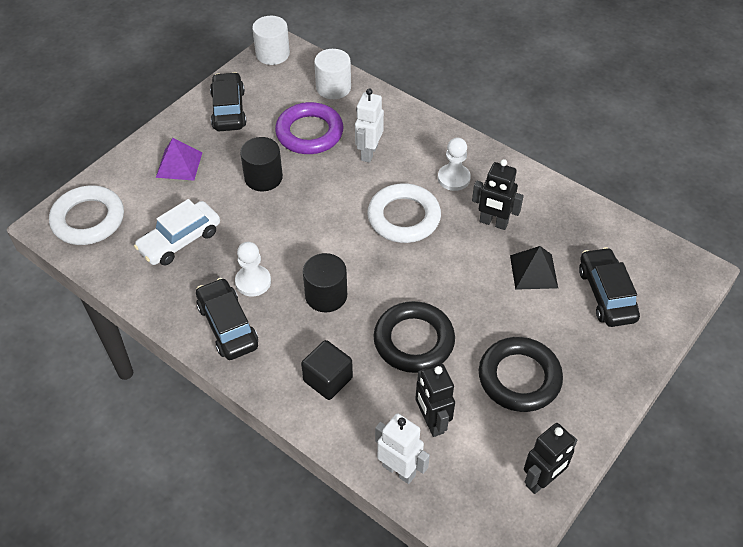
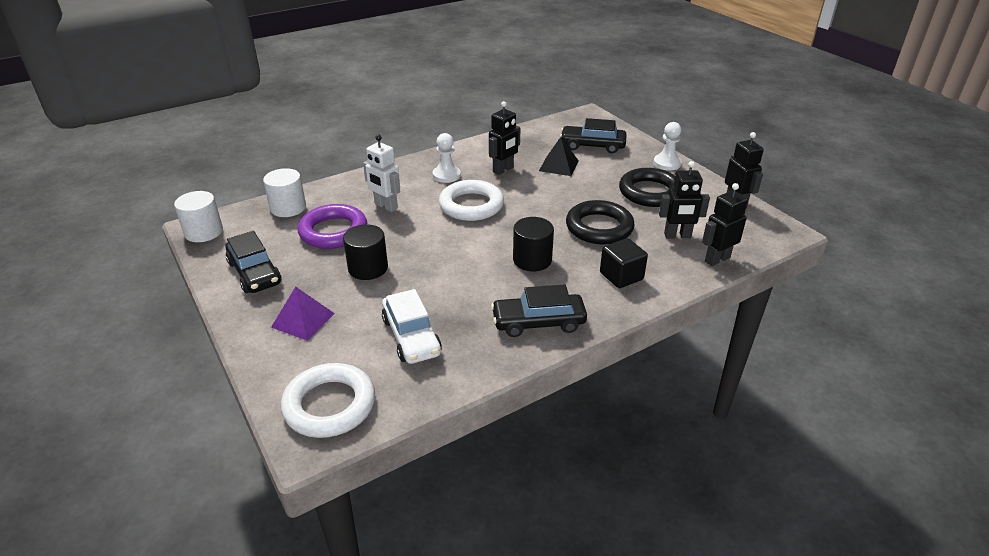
camera: 70 degrees left, 15 degrees down
black car [210,72,247,131] -> black car turned 135 degrees counterclockwise [225,231,281,293]
white pawn [235,242,271,297] -> white pawn moved to [653,122,682,171]
white robot [375,413,430,484] -> black robot [702,183,748,266]

